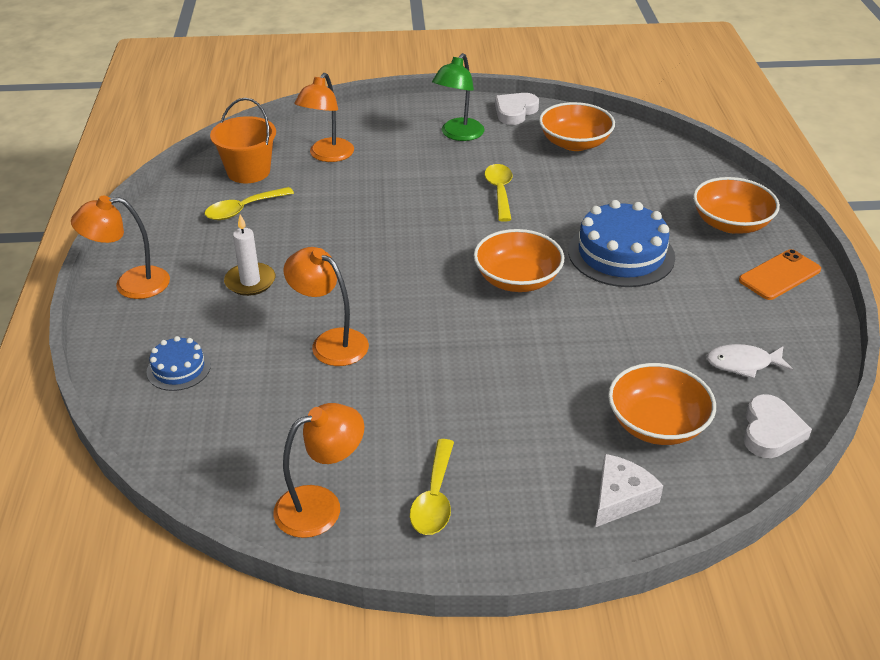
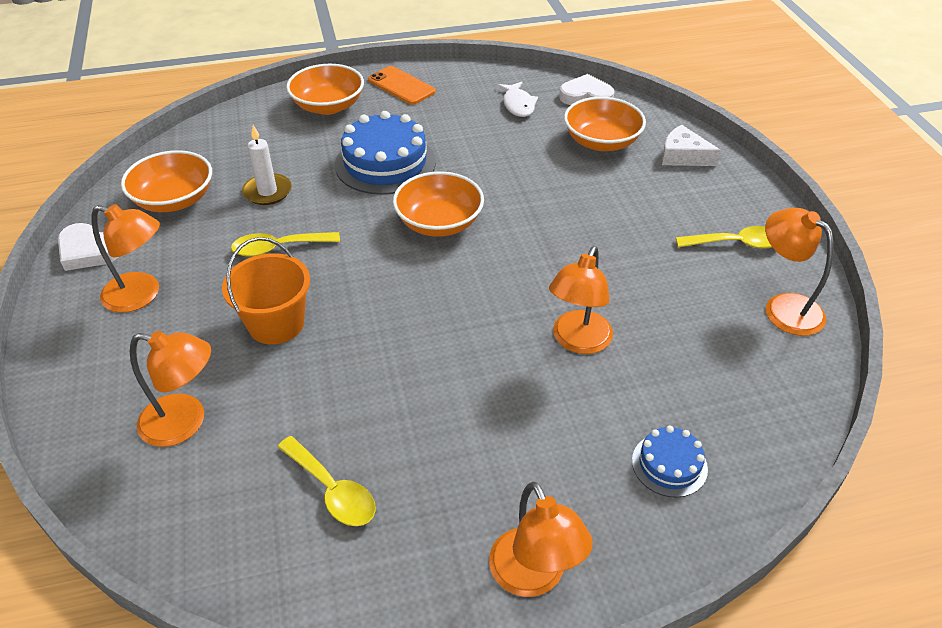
camera: 100 degrees left, 5 degrees up
orange bucket [210,98,276,183] -> orange bucket moved to [222,237,310,345]
white candle [224,214,275,296] -> white candle moved to [242,125,292,205]
green lamp [432,53,484,141] -> orange lamp [92,204,160,313]

